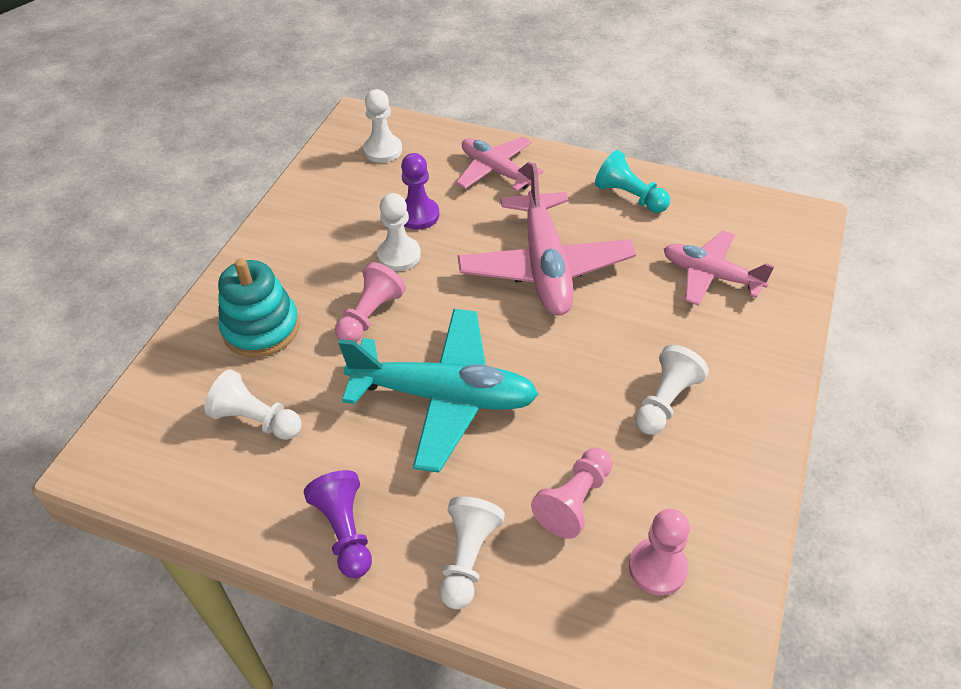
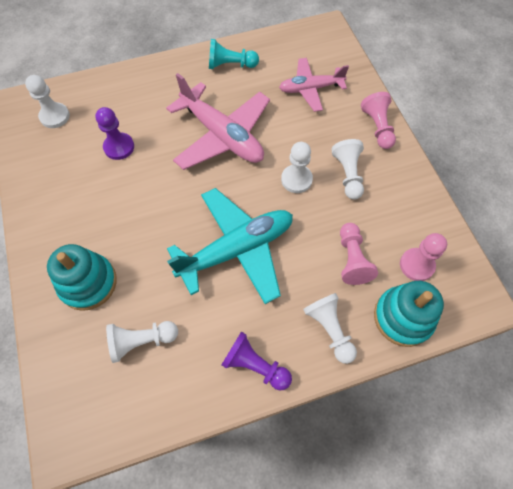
camera: 40 degrees left, 15 degrees up
pink pawn [335,262,406,342] -> pink pawn moved to [361,92,396,149]
white pawn [377,193,421,271] -> white pawn moved to [281,142,313,193]
pink plane [456,137,543,191] -> none
none -> turquoise stacking toy [374,281,444,347]

